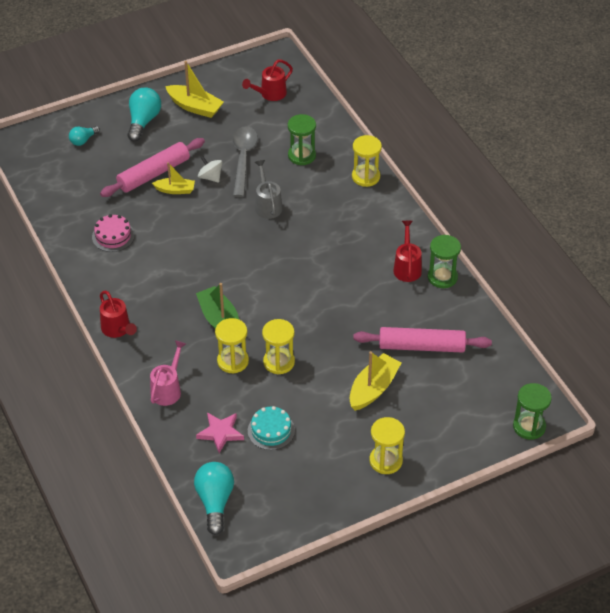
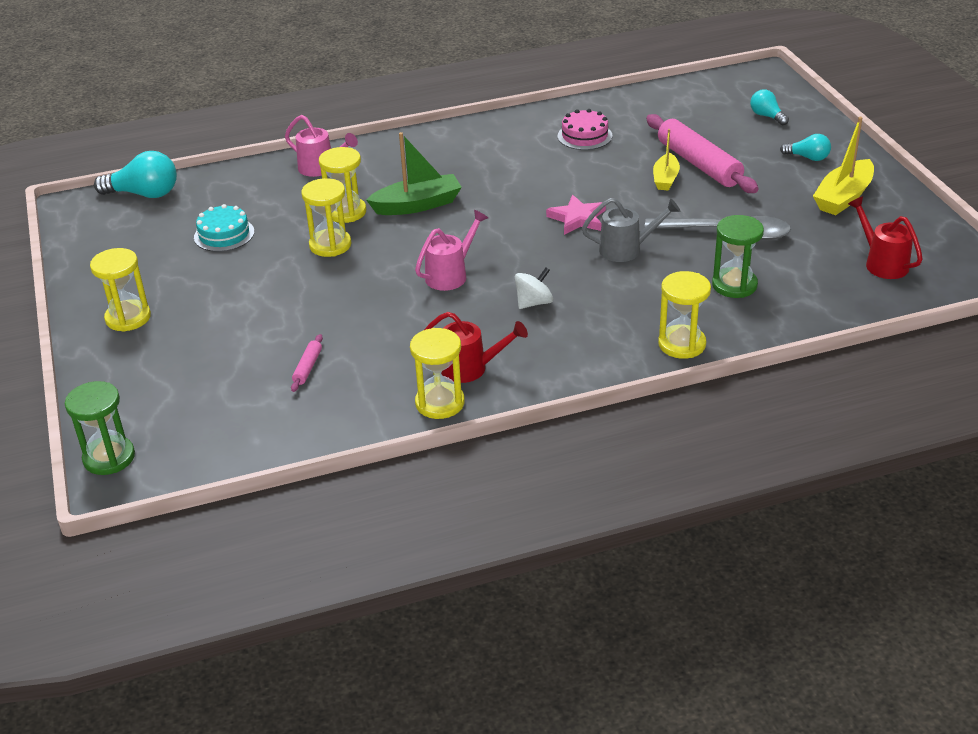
camera: 100 degrees right, 10 degrees down
red watering can [100,291,137,338] -> none
turquoise light bulb [128,88,161,142] -> turquoise light bulb [780,134,831,161], size x0.58
pink star [196,413,244,453] -> pink star moved to [546,195,606,235]
white spinning top [198,156,222,183] -> white spinning top moved to [515,268,553,309]
yellow boat [349,351,401,411] -> none
pink rolling pin [353,327,492,353] -> pink rolling pin [291,334,323,392], size x0.42
green hourglass [428,235,461,288] -> yellow hourglass [410,328,465,419]
none -> pink watering can [415,210,488,291]

